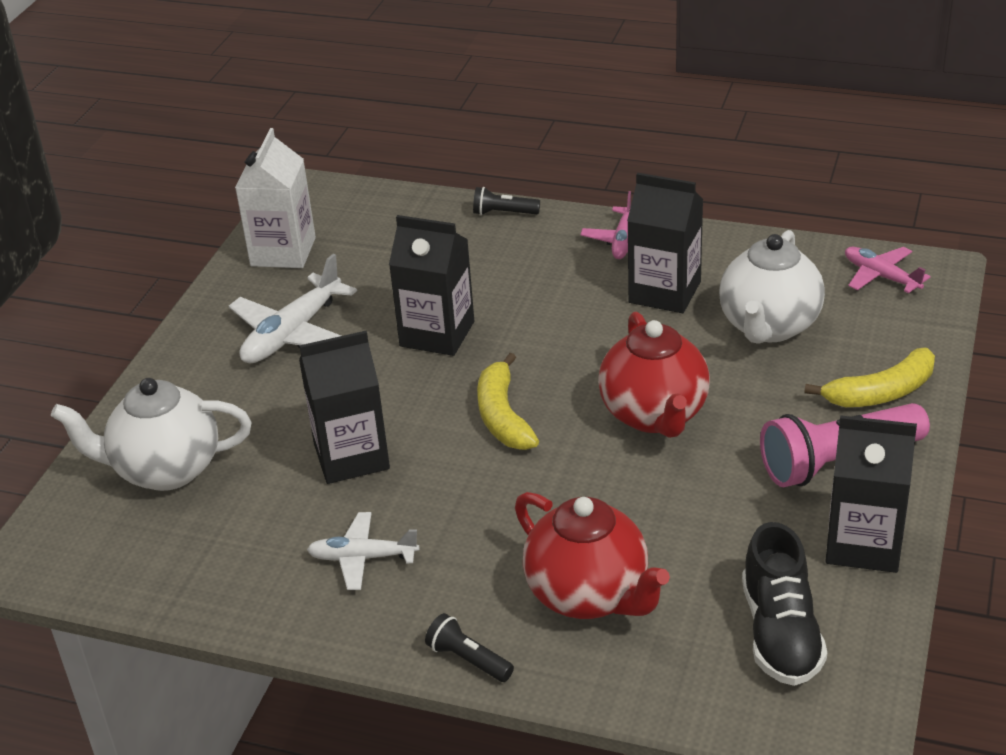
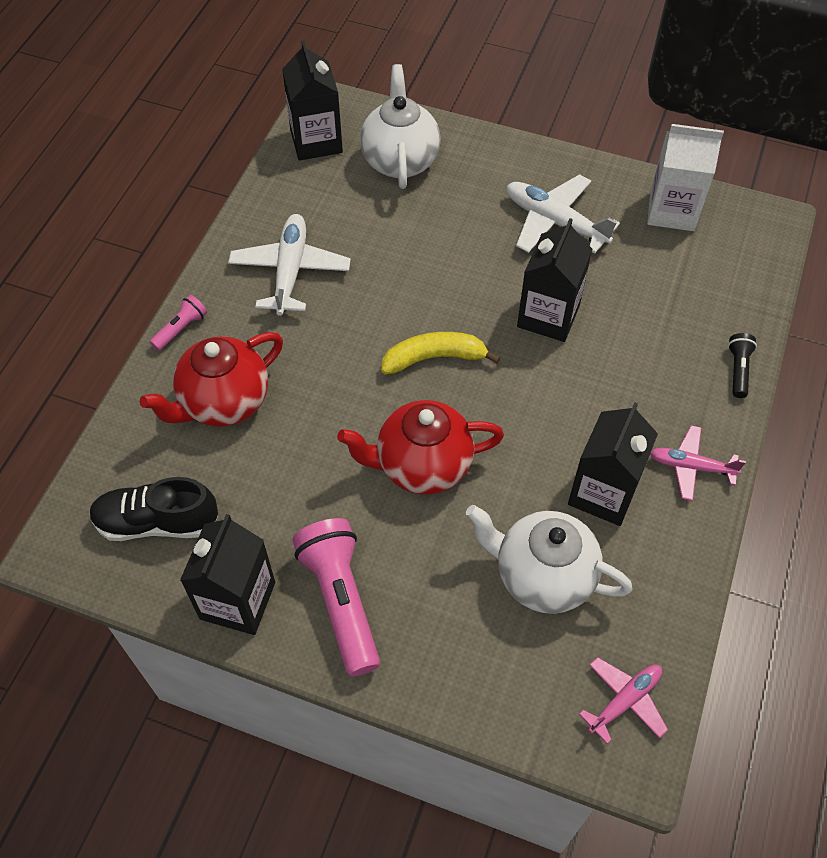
camera: 90 degrees right, 20 degrees up
black carton [299,331,390,484] -> black carton moved to [282,40,343,161]
white plane [307,512,419,590] -> white plane [228,214,351,316], size x1.59
black flashlight [425,613,514,682] -> pink flashlight [150,295,207,351]
yellow banana [804,348,935,407] -> none

